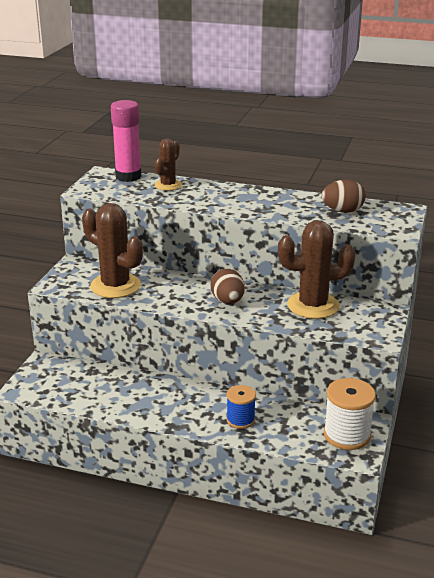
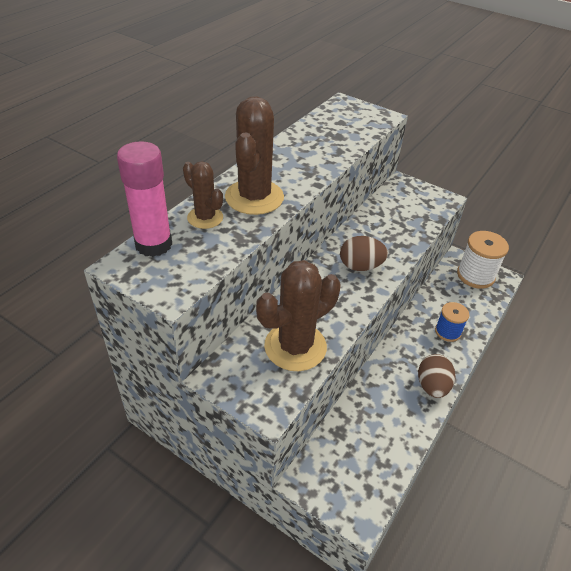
camera: 75 degrees left, 15 degrees up
brown cactus [278,220,356,319] -> brown cactus moved to [225,96,284,215]
brown egg [322,180,366,213] -> brown egg moved to [418,354,455,398]

